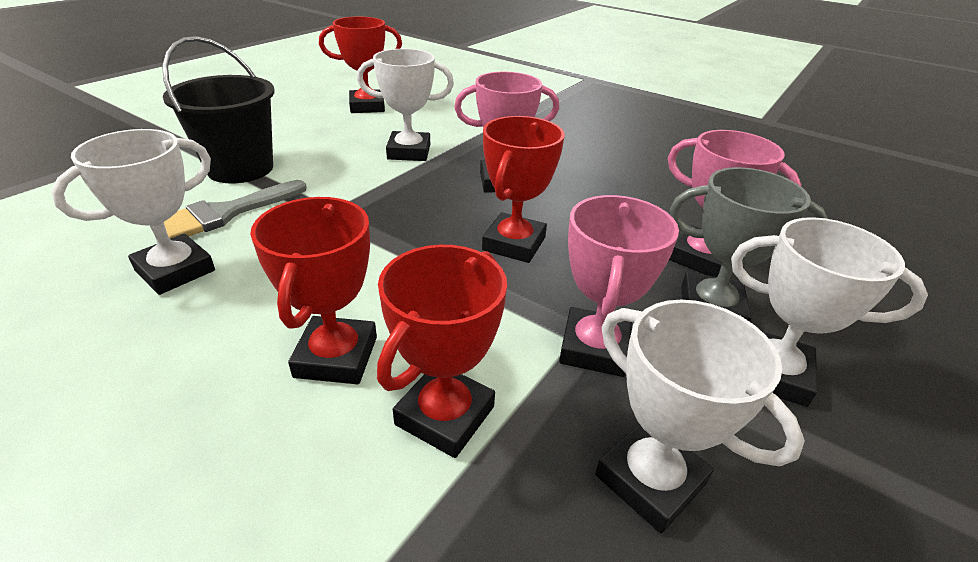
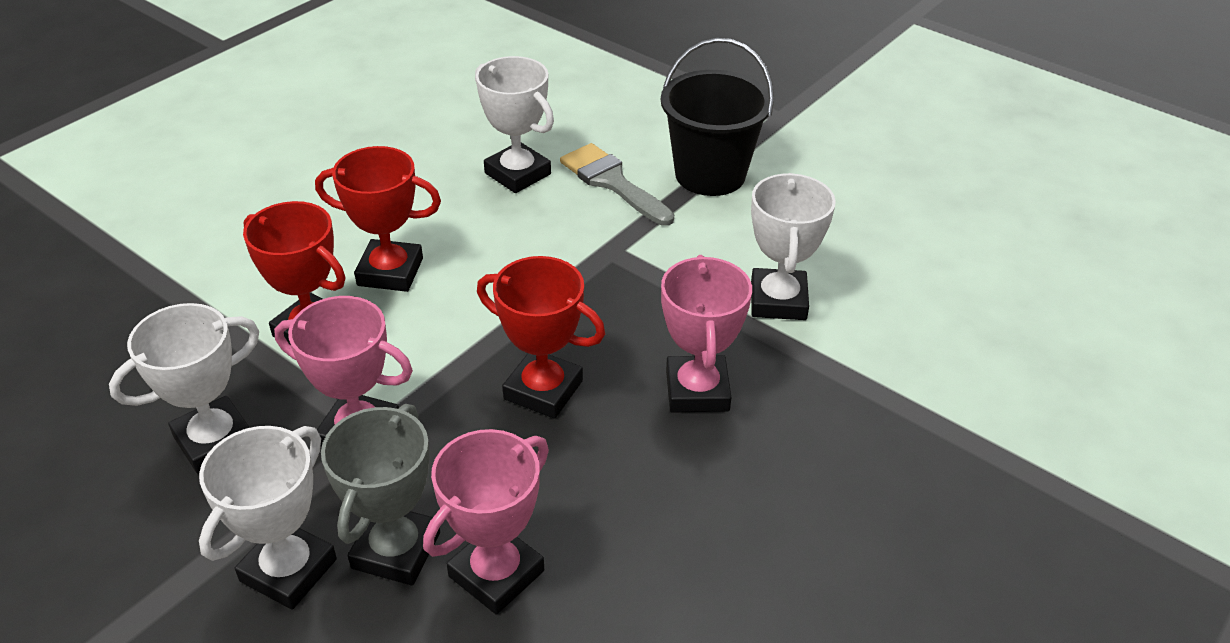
camera: 95 degrees right, 5 degrees up
red trophy [319,16,402,113] -> none

